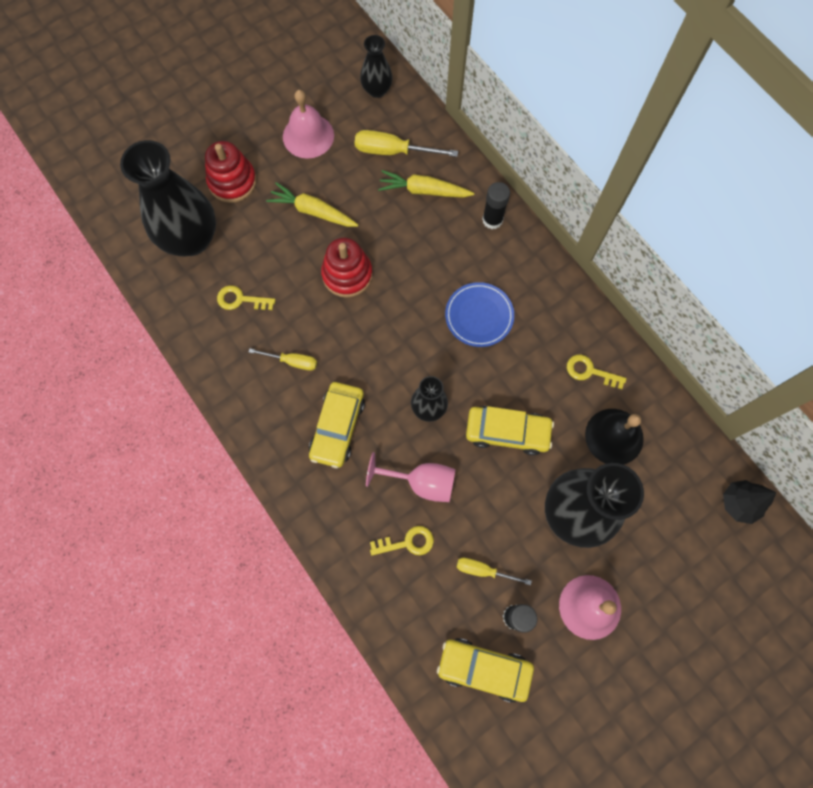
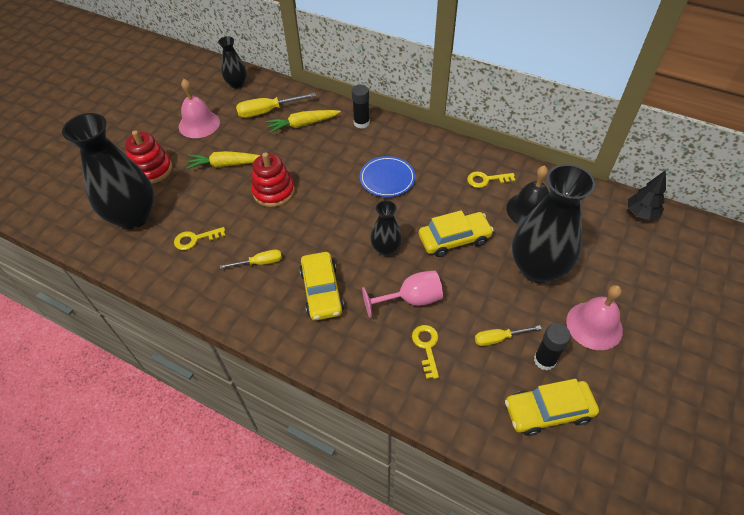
camera: 25 degrees left, 20 degrees down
yellow key [370,526,434,556] -> yellow key turned 60 degrees counterclockwise [412,325,439,379]

